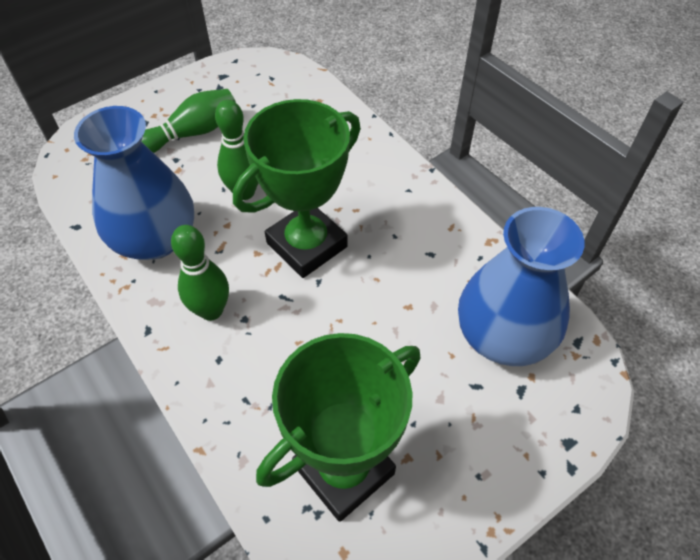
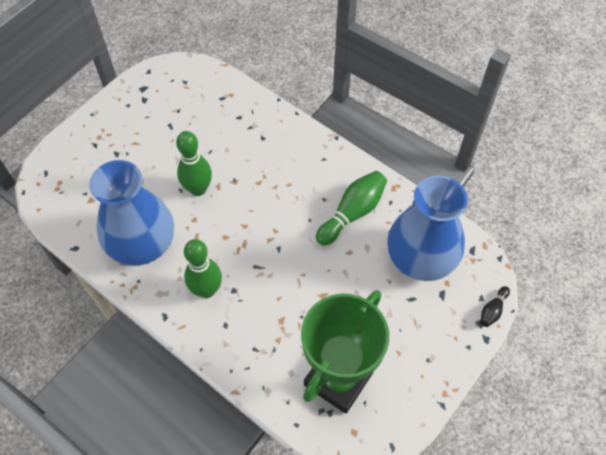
camera: 15 degrees left, 5 degrees up
green bowling pin [141,89,236,153] -> green bowling pin moved to [316,171,387,246]
green trophy [233,99,361,278] -> none
none -> black bowling pin [481,286,510,327]

